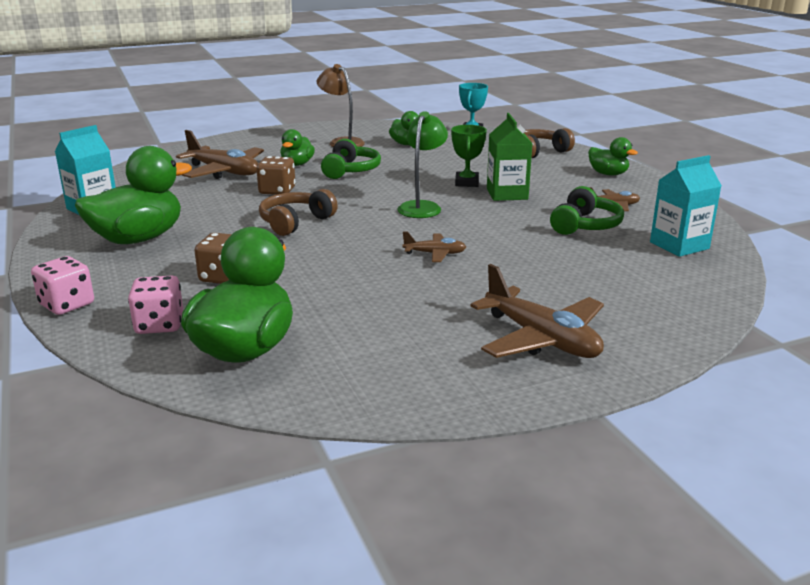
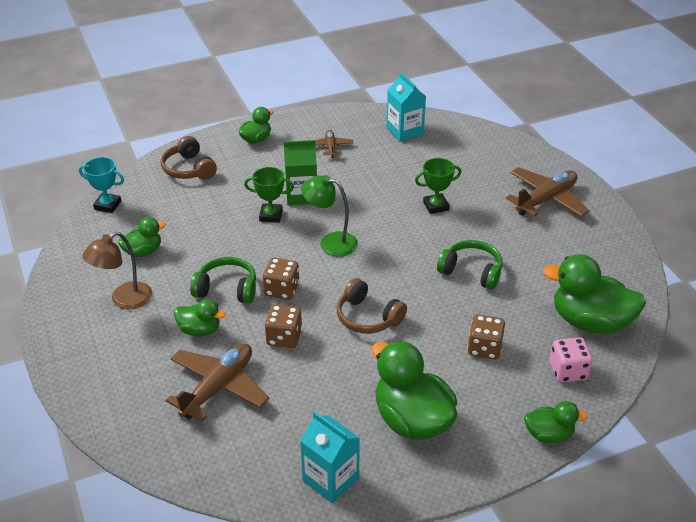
camera: 90 degrees left, 15 degrees up
pink dice [31,256,94,315] -> green duck [524,401,588,444]
brown plane [403,231,466,262] -> none
green headphones [550,186,624,235] -> green headphones moved to [437,240,503,290]
none -> brown dice [263,258,299,300]
none -> green trophy [415,158,462,214]

